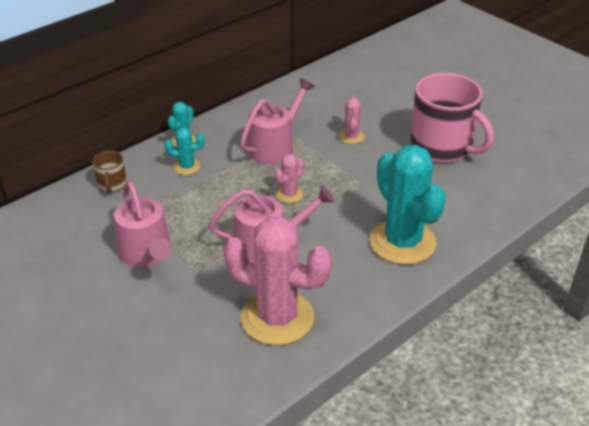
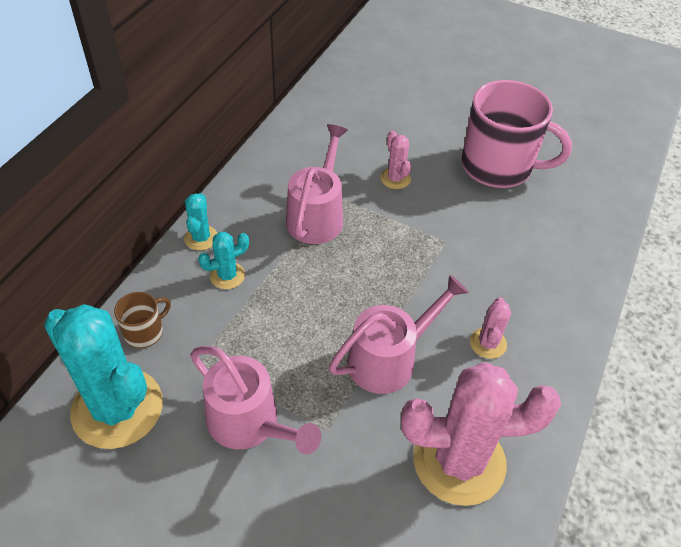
camera: 25 degrees left, 10 degrees up
brown mug [92,151,127,193] -> brown mug turned 105 degrees counterclockwise [114,292,171,348]
pink cactus [274,154,304,203] -> pink cactus moved to [470,297,511,359]
turquoise cactus [369,145,446,265] -> turquoise cactus moved to [44,304,163,449]

